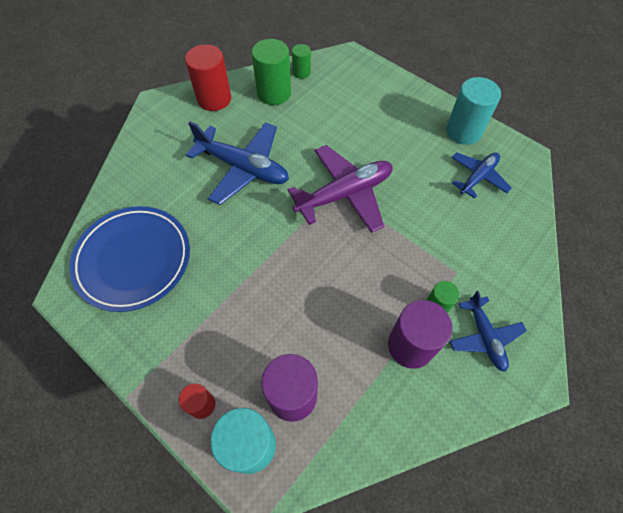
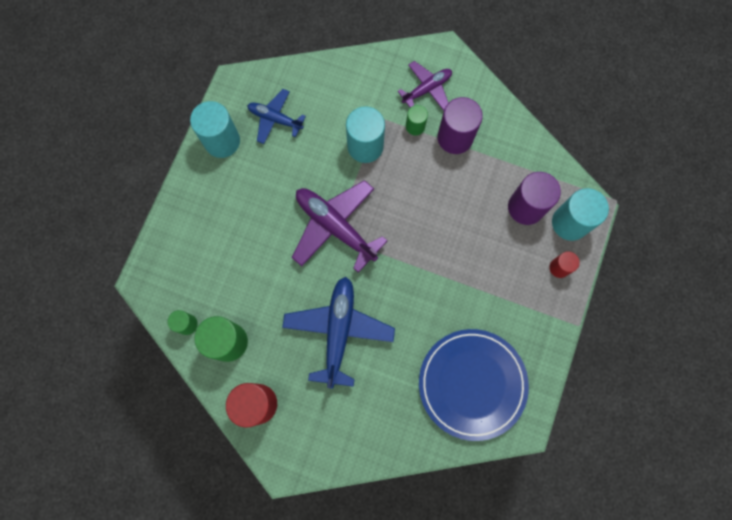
camera: 110 degrees left, 15 degrees up
blue plane [449,291,527,372] -> purple plane [398,61,452,111]
none -> turquoise cylinder [346,106,385,163]

